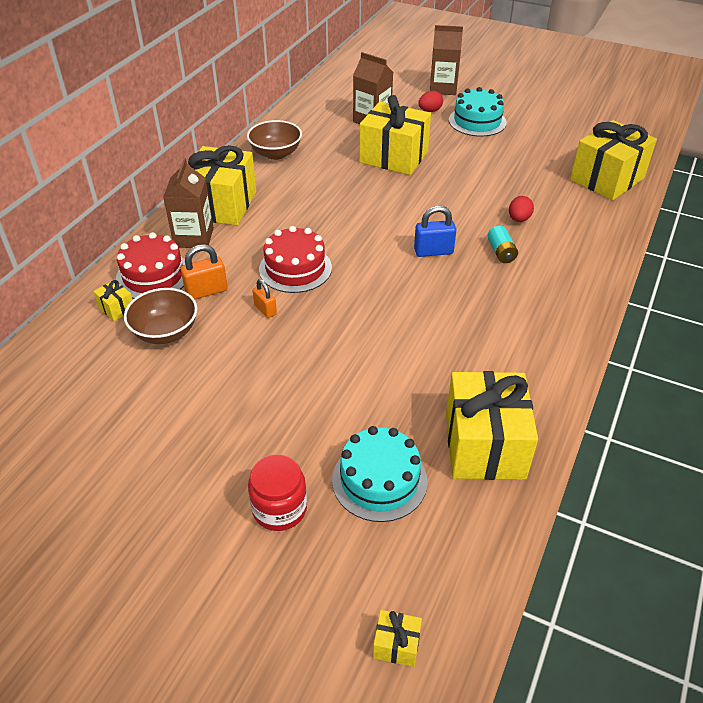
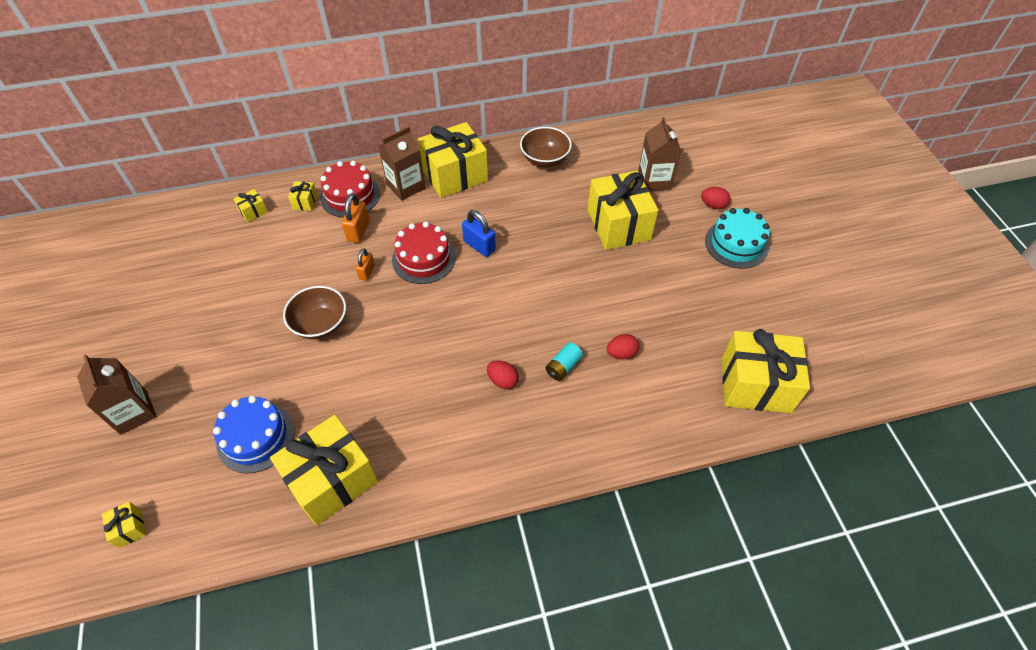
camera: 50 degrees right, 10 degrees up
brown bowl [124,288,197,344] -> brown bowl moved to [283,286,346,339]
orange padlock [181,244,228,299] -> orange padlock turned 75 degrees clockwise [342,193,370,243]
red jar [248,454,307,531] -> none
turquoise cake [332,426,427,522] -> blue cake [213,396,295,473]
blue padlock [414,206,456,257] -> blue padlock moved to [462,210,496,257]
brown carton [430,25,463,95] -> brown carton moved to [77,354,157,435]
none -> yellow gift [234,189,268,222]
none -> red egg [487,360,519,389]

